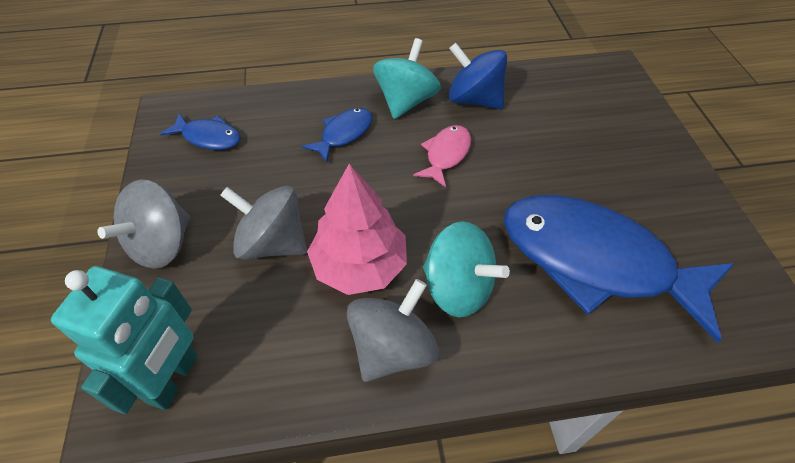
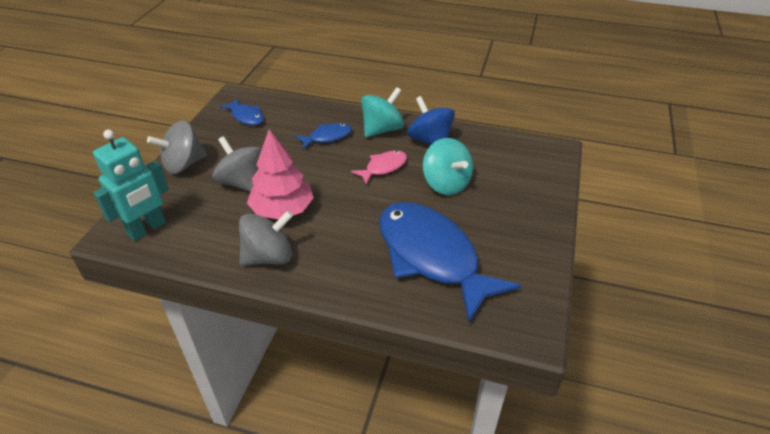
camera: 25 degrees right, 10 degrees down
turquoise spinning top [423,221,510,317] -> turquoise spinning top moved to [423,138,473,195]

